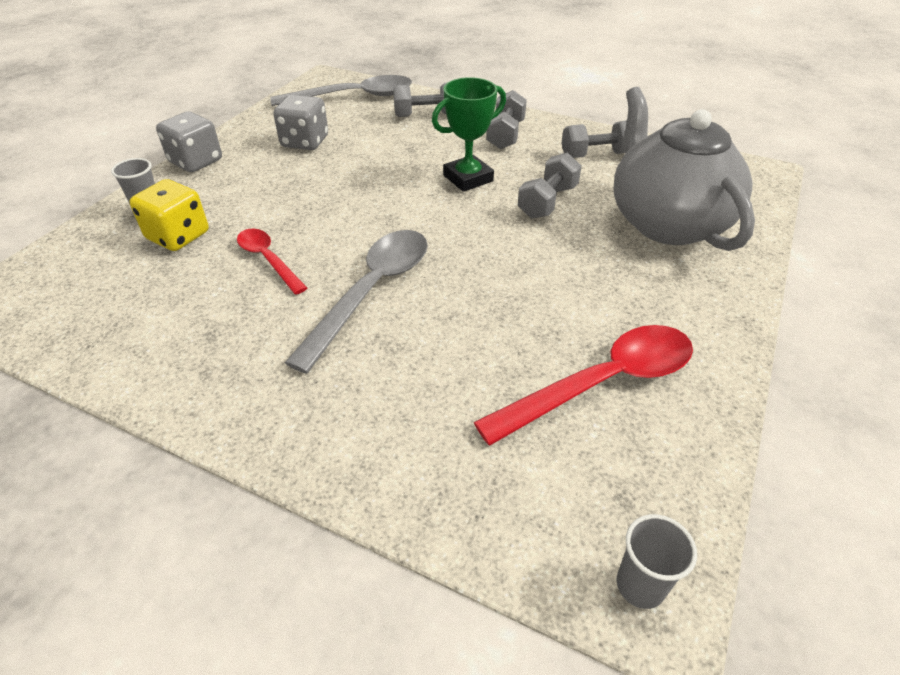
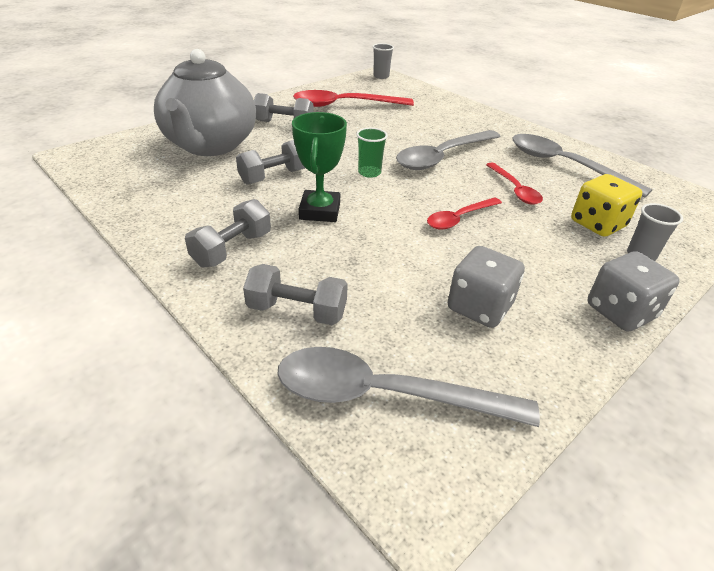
camera: 160 degrees left, 5 degrees down
green trophy [432,77,506,192] -> green trophy turned 75 degrees counterclockwise [292,112,347,222]
grey dumbbell [562,121,627,158] -> grey dumbbell moved to [254,93,313,122]
none -> green cup [356,128,388,178]
none -> red spoon [427,197,502,229]
none -> grey spoon [512,134,653,198]

